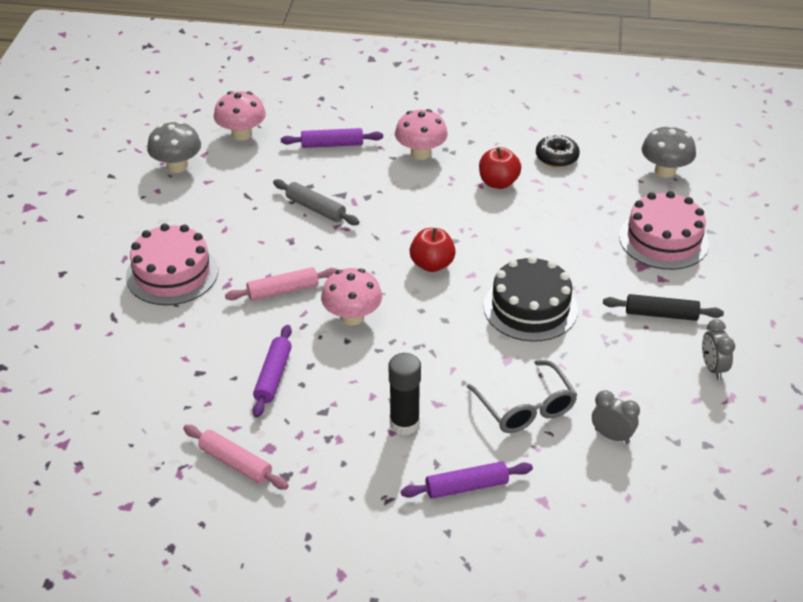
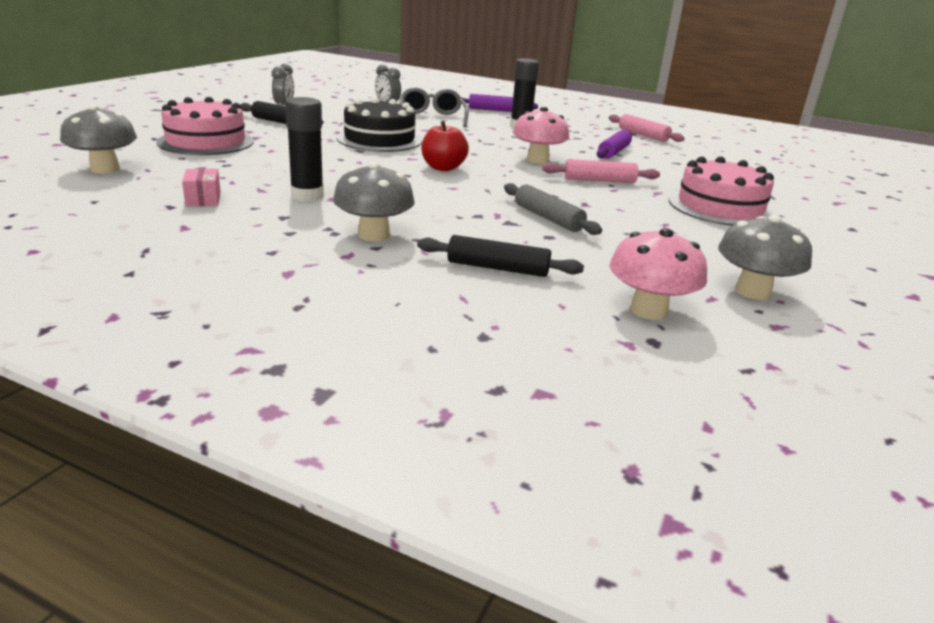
camera: 165 degrees left, 15 degrees down
purple rolling pin [281,128,383,148] -> black rolling pin [417,235,584,277]
pink mushroom [395,109,448,160] -> grey mushroom [333,162,415,242]
red apple [479,147,521,189] -> black glue stick [285,97,324,202]
black donut [536,134,580,167] -> pink box [182,169,221,206]

